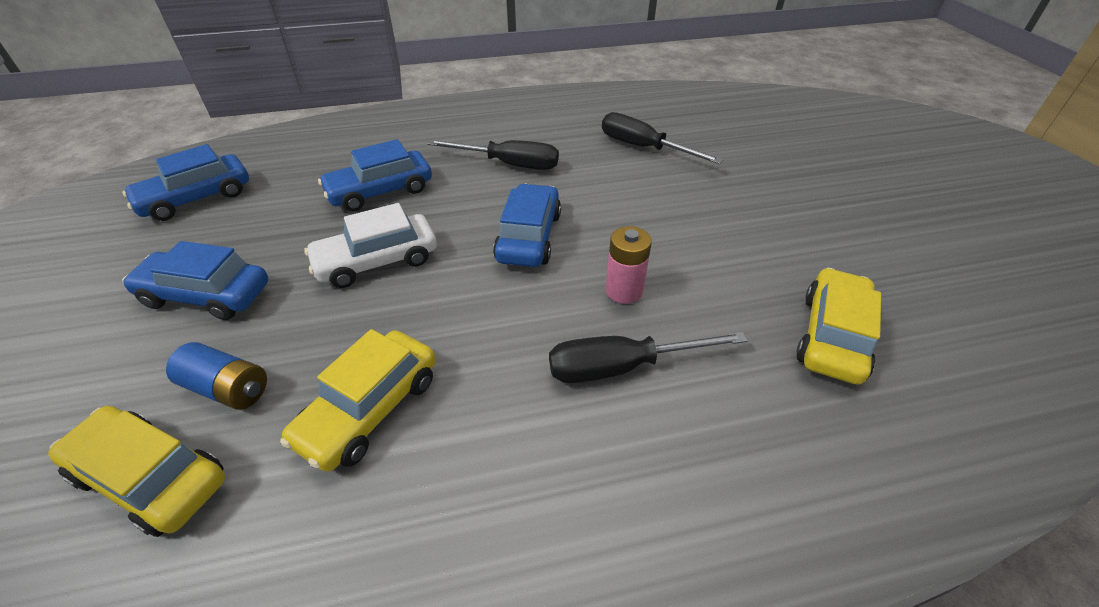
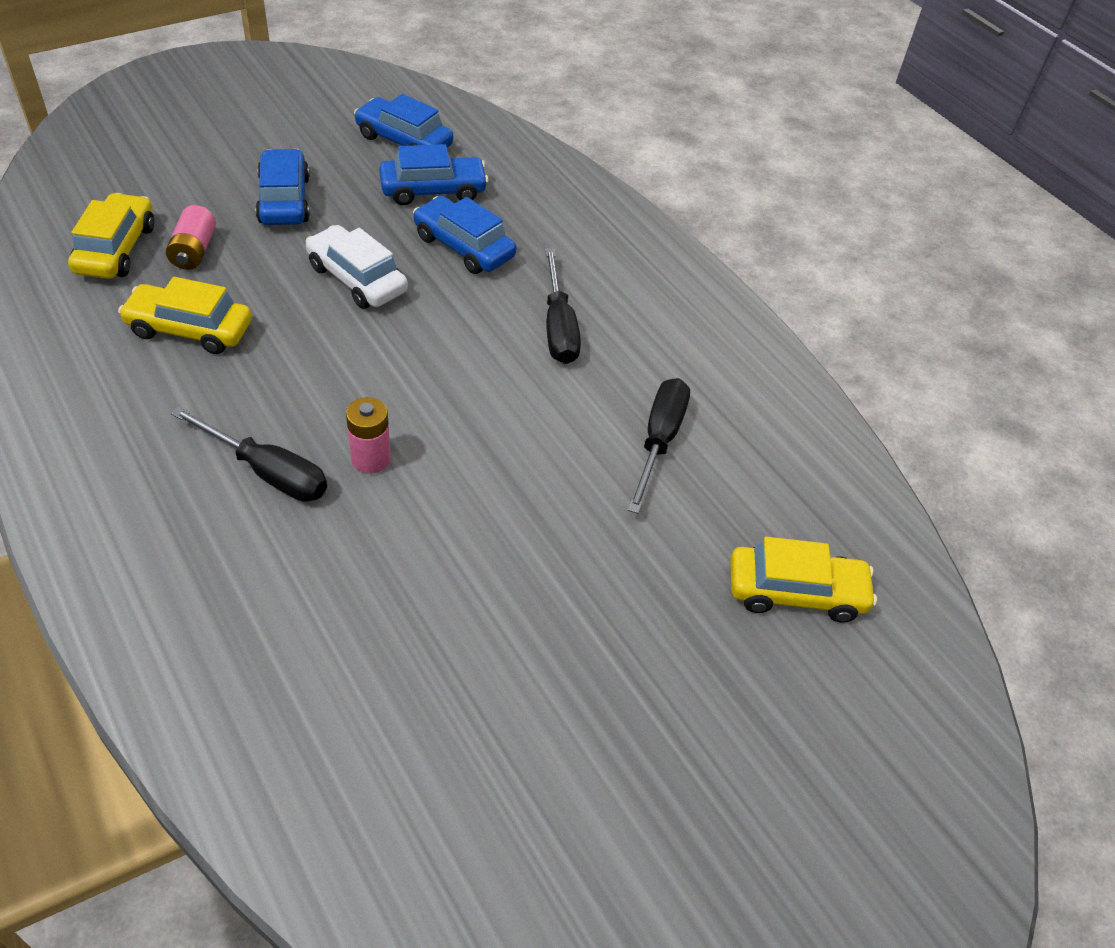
camera: 65 degrees right, 5 degrees up
blue battery [166,342,267,410] -> pink battery [166,205,216,270]
blue car [493,184,561,267] -> blue car moved to [379,144,489,205]
black screwdriver [549,332,748,383] -> black screwdriver turned 150 degrees clockwise [171,407,327,502]
yellow car [796,268,881,385] -> yellow car moved to [730,537,877,622]

